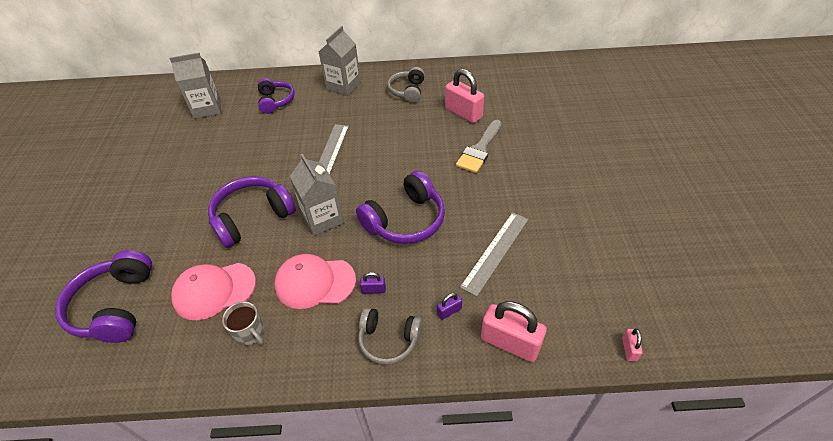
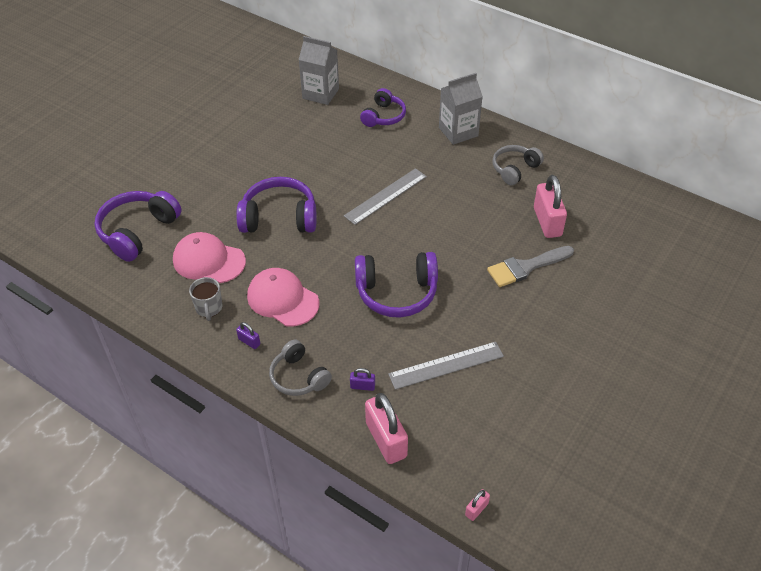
camera: 35 degrees right, 0 degrees up
grey carton [290,154,344,236] -> none
purple padlock [360,272,386,294] -> purple padlock moved to [236,322,260,349]

